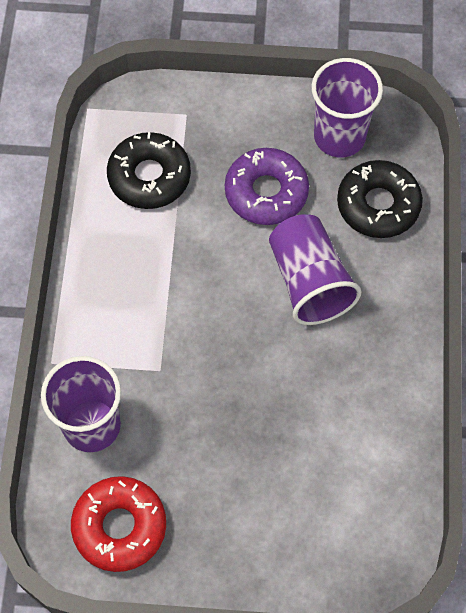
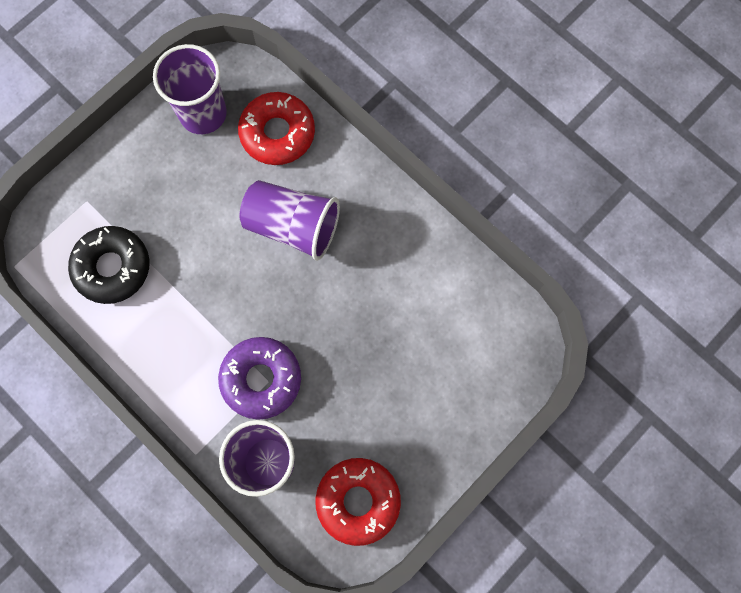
camera: 50 degrees left, 10 degrees up
purple donut [225,148,309,225] -> purple donut moved to [218,337,301,420]
black donut [337,160,423,238] -> red donut [238,92,315,165]

